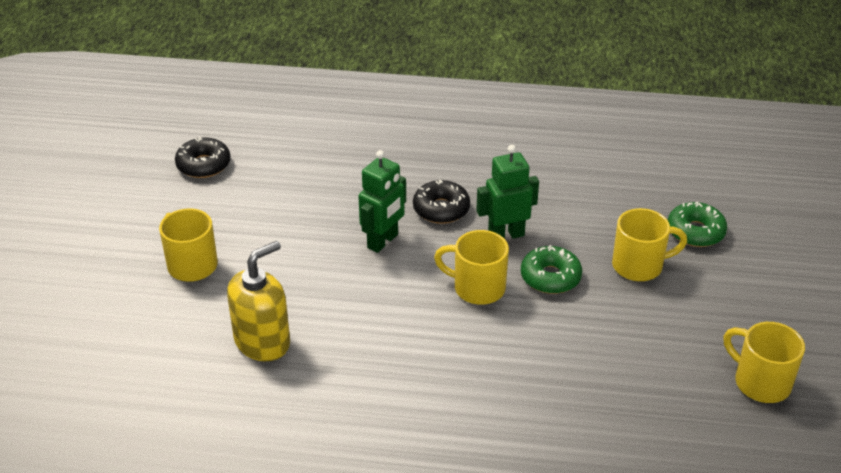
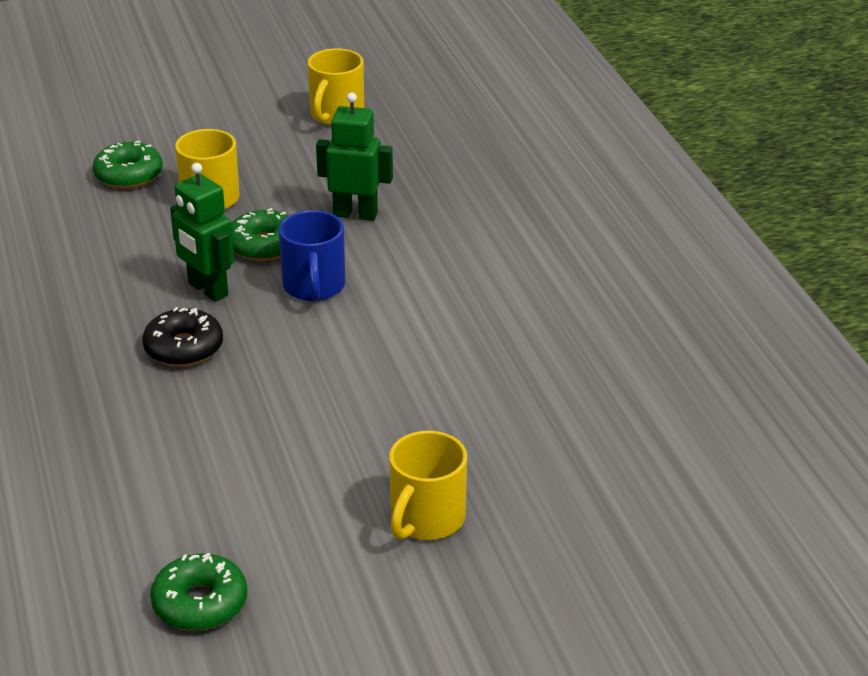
camera: 115 degrees left, 5 degrees down
black donut [175,137,231,178] -> green donut [150,553,247,631]
yellow soap dispenser [227,241,290,361] -> none
green robot [358,150,406,253] -> green robot moved to [316,92,393,221]
yellow mug [434,230,509,305] -> blue mug [278,210,345,301]

